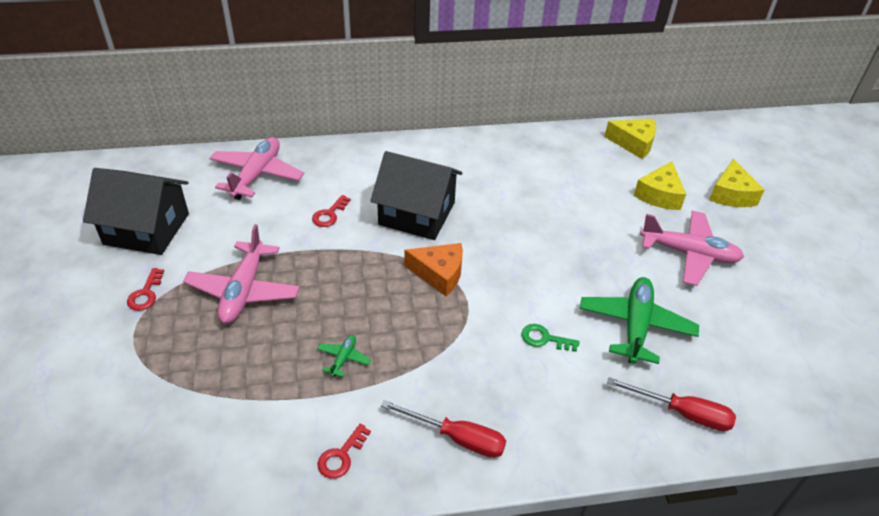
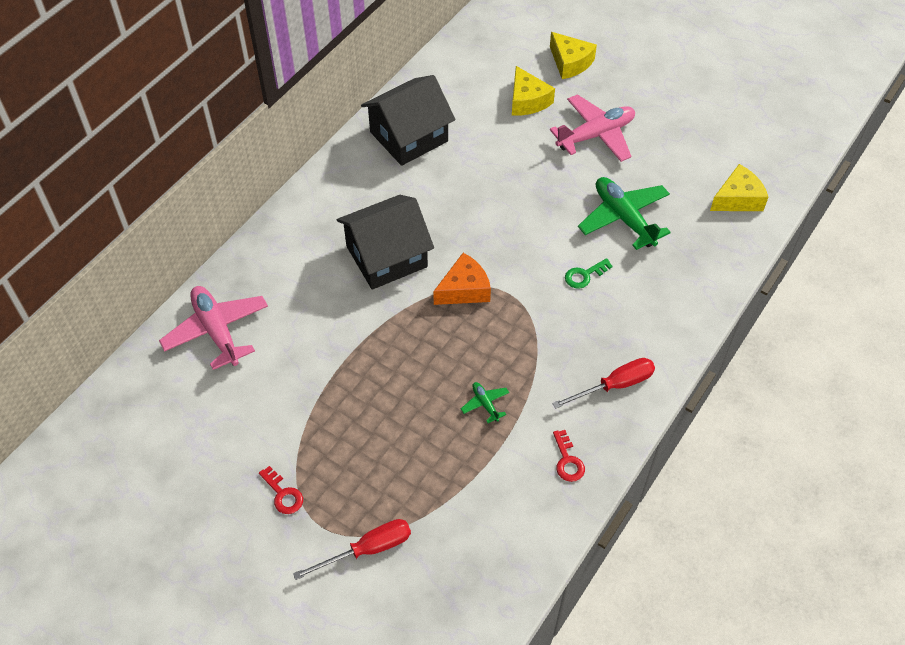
camera: 45 degrees left, 10 degrees up
black house [83,168,189,255] -> black house moved to [361,75,456,166]
pink plane [183,224,300,323] -> none
red key [312,195,351,227] -> none
yellow cheese [605,119,656,159] -> yellow cheese moved to [710,164,768,211]
red screwdriver [607,377,736,431] -> red screwdriver moved to [293,519,411,580]

